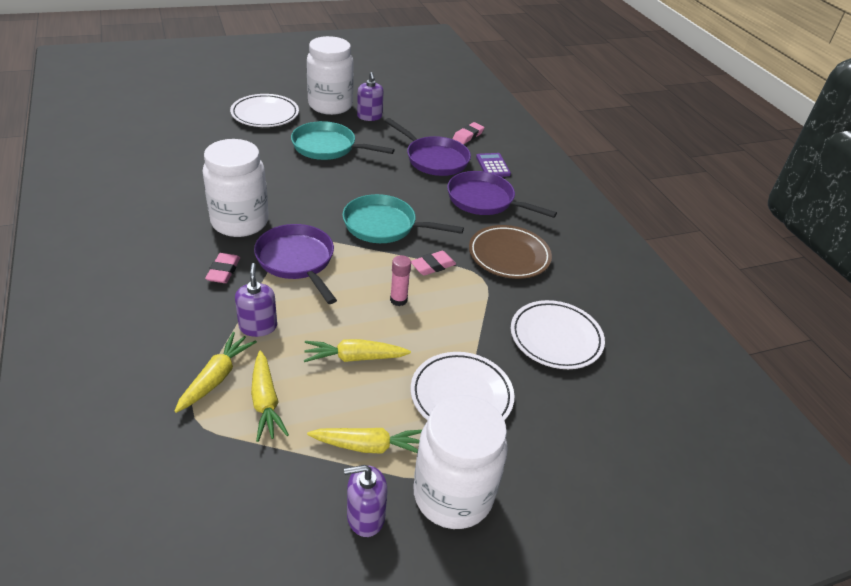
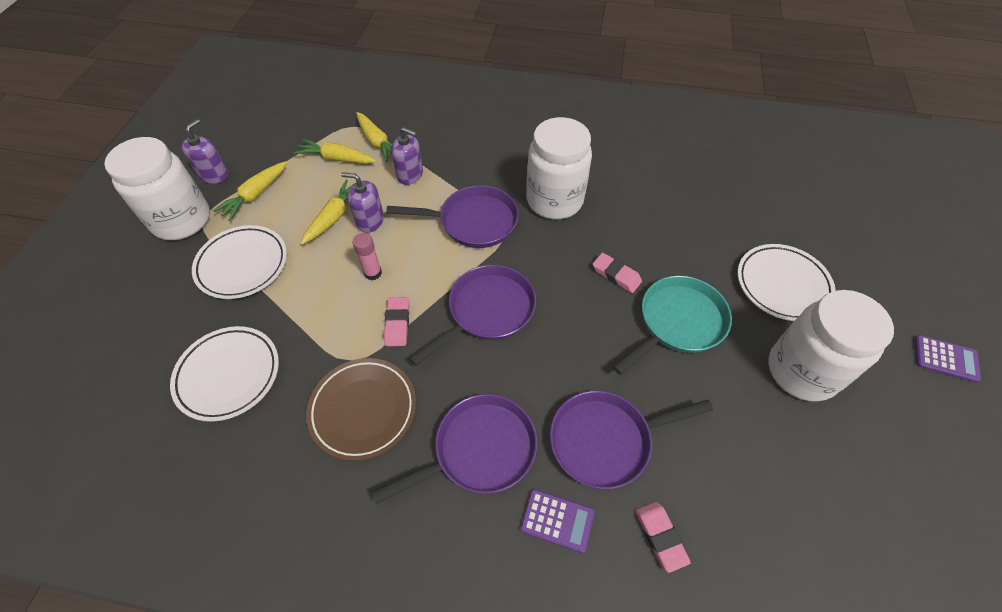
camera: 125 degrees right, 15 degrees up
pink eraser [205,253,240,283] -> pink eraser moved to [593,253,642,293]
turquoise pan [343,194,464,243] -> purple pan [409,265,536,366]
purple soap dispenser [357,72,384,121] -> purple soap dispenser moved to [341,172,384,233]
none -> purple calculator [915,335,981,383]

